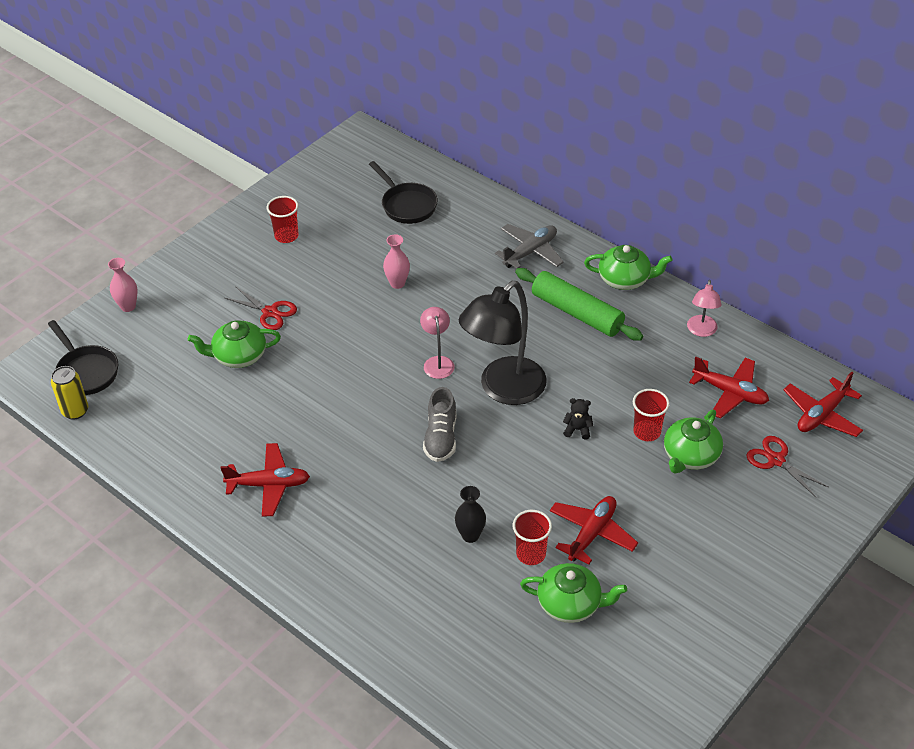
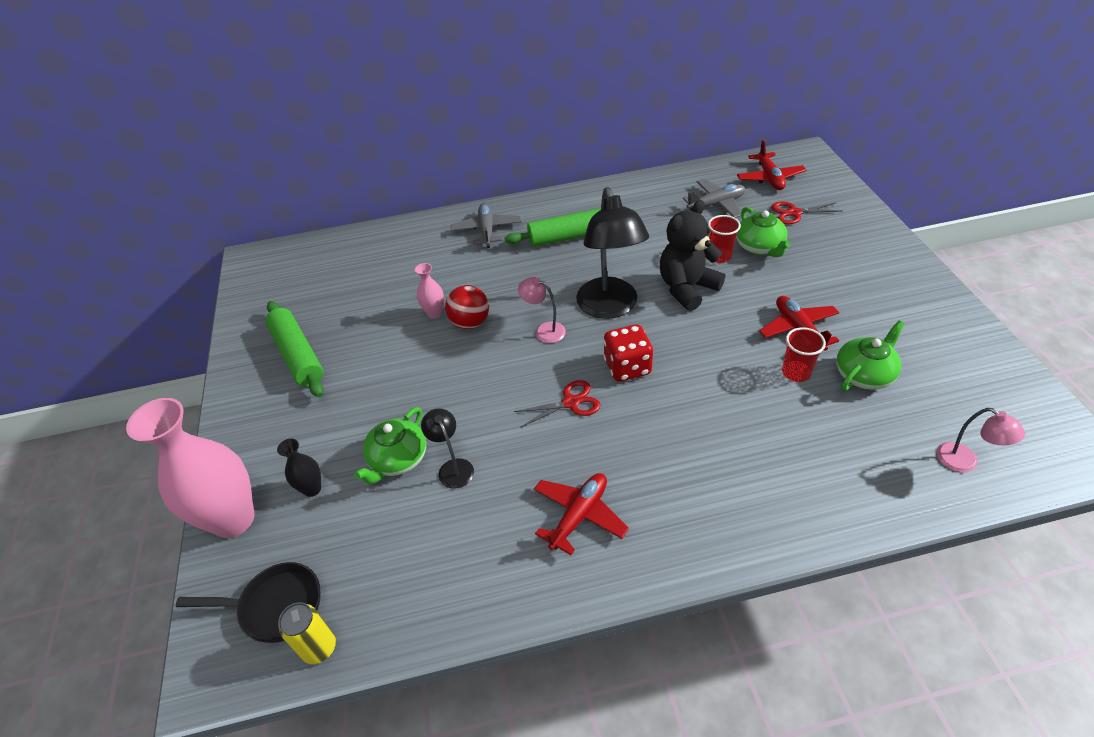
camera: 50 degrees left, 0 degrees up
pink vase [108,258,138,312] -> pink vase [126,398,254,538], size x2.23
red scissors [225,286,297,330] -> red scissors moved to [514,380,600,428]
red cup [267,196,299,243] -> green rolling pin [266,301,324,397]
black pan [369,161,438,224] -> none
grey shoe [423,387,456,462] -> red dice [603,324,653,382]
black vase [455,486,486,543] -> black vase moved to [277,439,321,497]
black teddy bear [563,398,593,440] -> black teddy bear [660,200,725,311], size x2.46
green teapot [584,245,673,290] -> none
pink lamp [687,280,722,337] -> pink lamp moved to [937,408,1025,473]
red plane [689,357,769,418] -> grey plane [683,179,745,218]
none -> black lamp [421,408,474,489]
none -> red ball [445,285,489,329]

